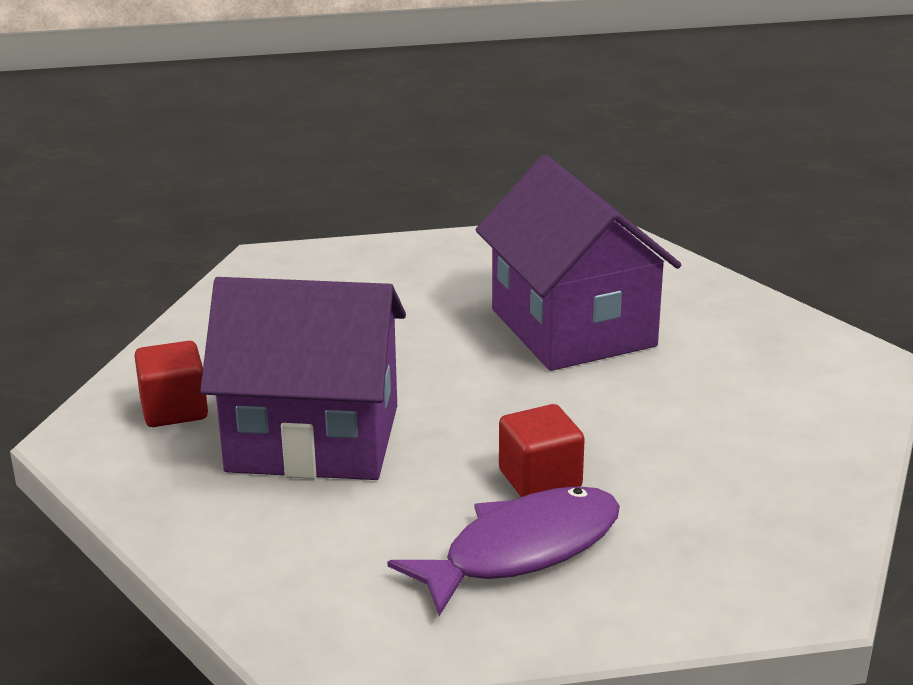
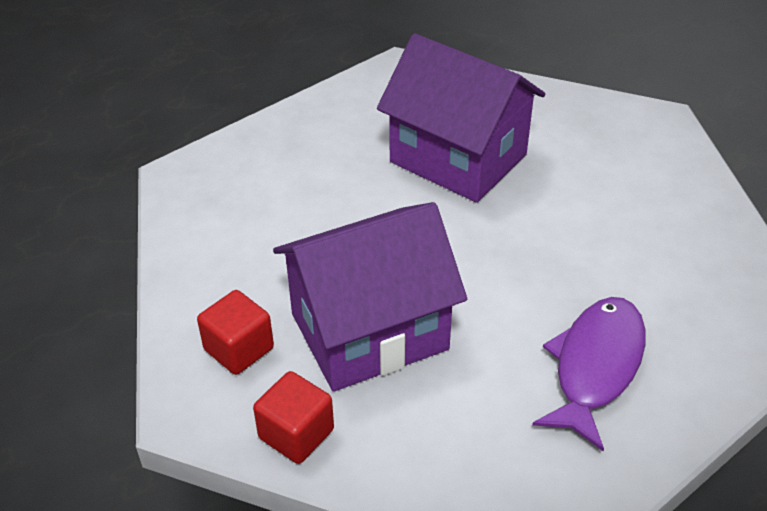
camera: 30 degrees left, 15 degrees up
red cube [499,404,585,497] -> red cube moved to [253,371,334,464]

